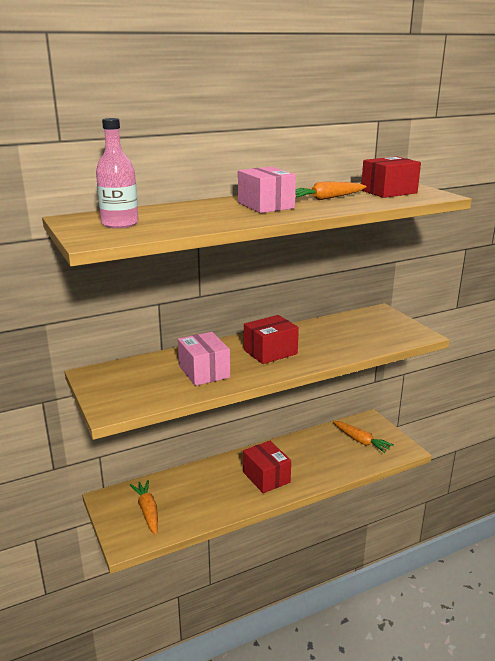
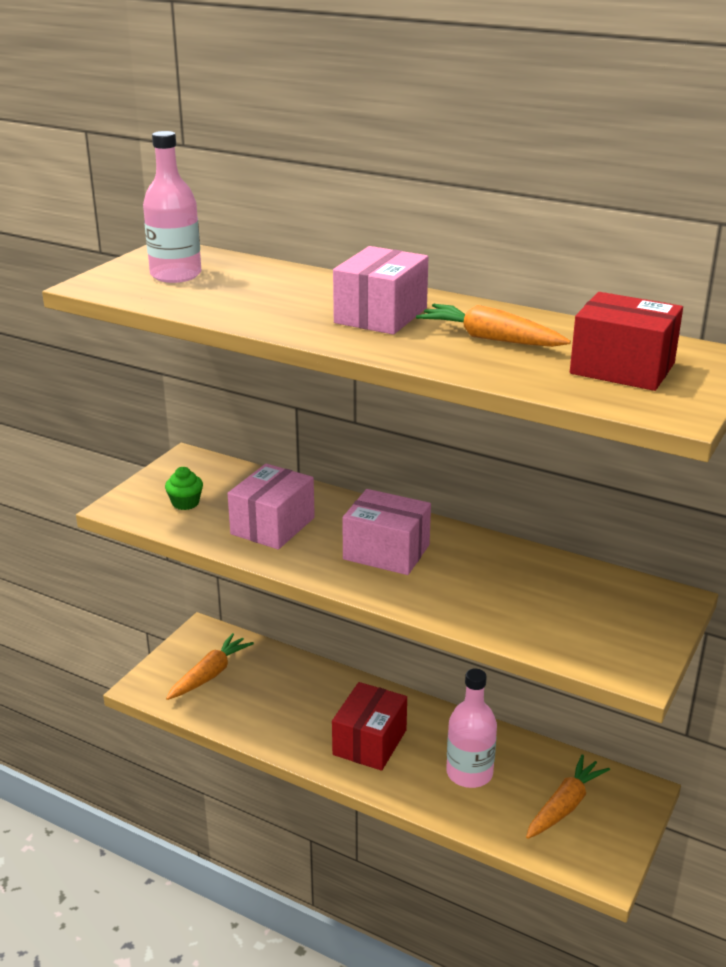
camera: 55 degrees right, 5 degrees up
red box [244,315,299,364] -> pink box [342,489,431,575]
orange carrot [333,421,394,453] -> orange carrot turned 150 degrees counterclockwise [526,754,610,839]
none -> green cupcake [165,467,203,510]
none -> pink bottle [446,668,497,788]

